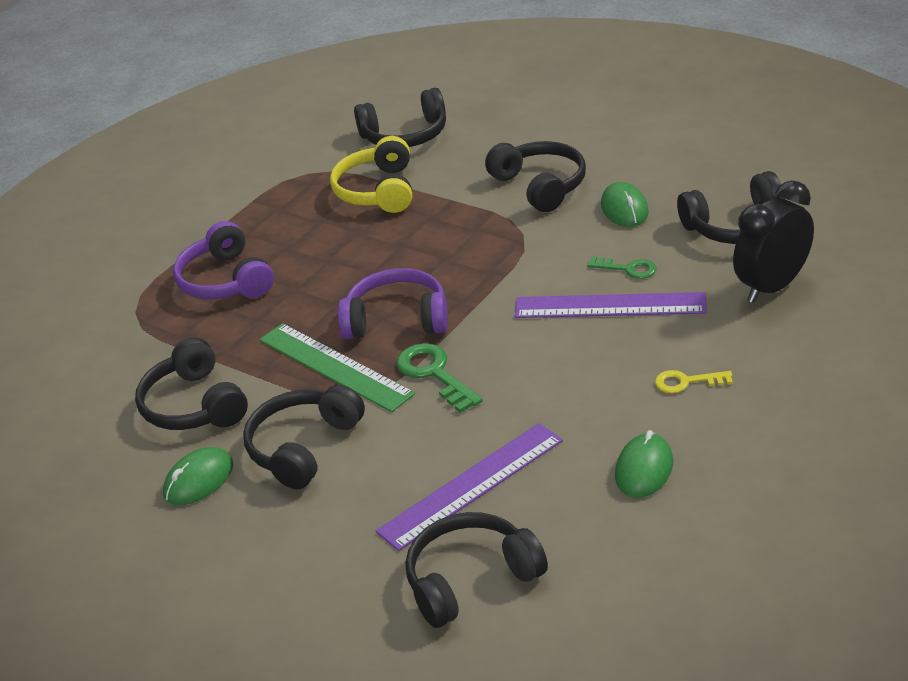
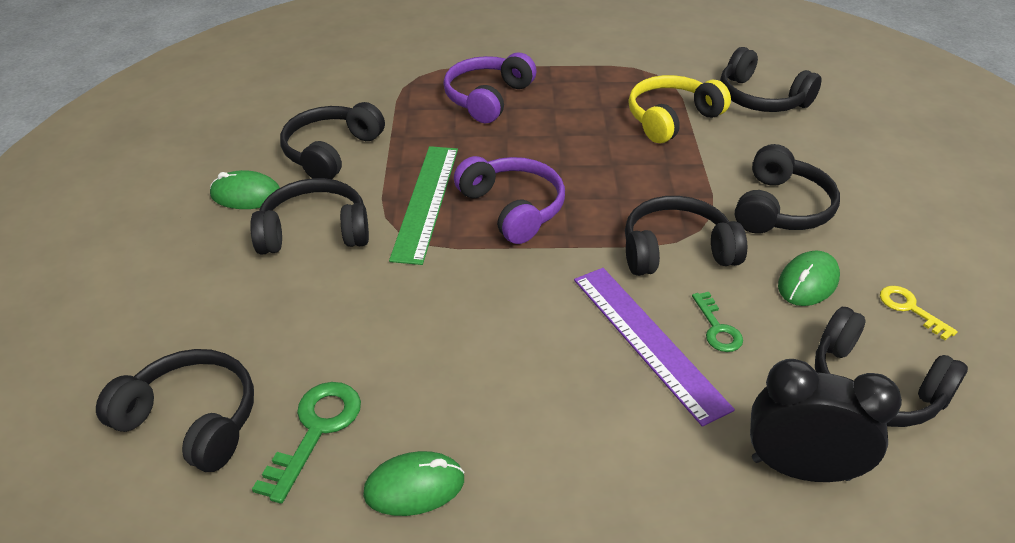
camera: 50 degrees right, 5 degrees up
purple ruler [376,423,563,551] -> none
green key [397,343,483,413] -> green key moved to [252,382,361,504]
yellow key [655,370,733,393] -> yellow key moved to [880,286,958,340]
none -> black headphones [625,196,747,276]

